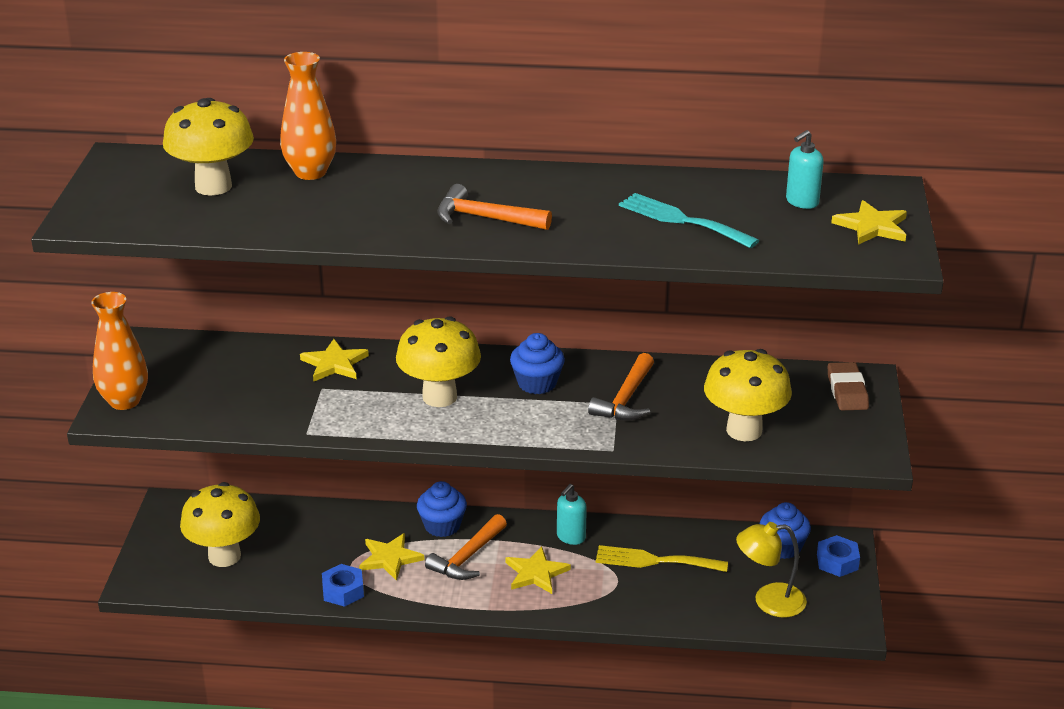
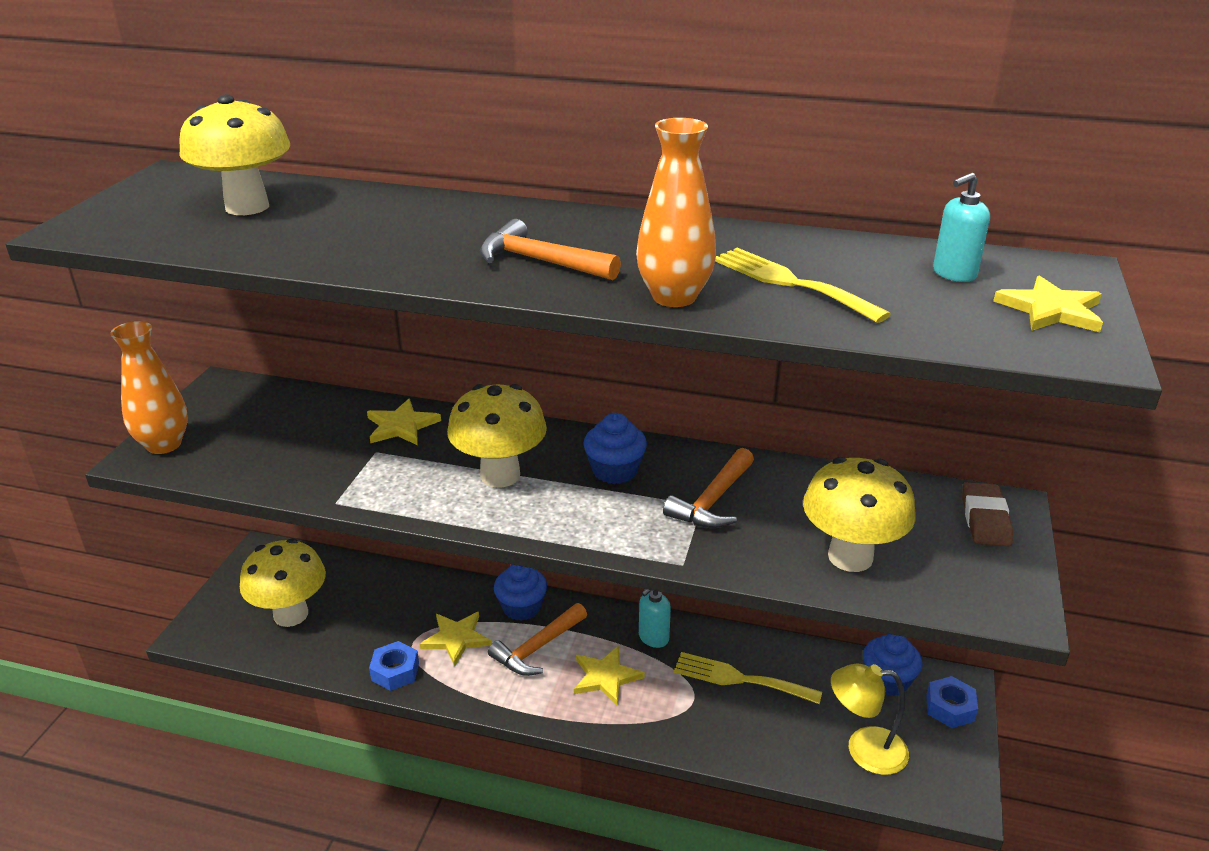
camera: 10 degrees right, 0 degrees up
orange vase [280,52,336,180] -> orange vase moved to [636,118,716,307]
turquoise fork [619,193,759,248] -> yellow fork [715,248,891,323]

